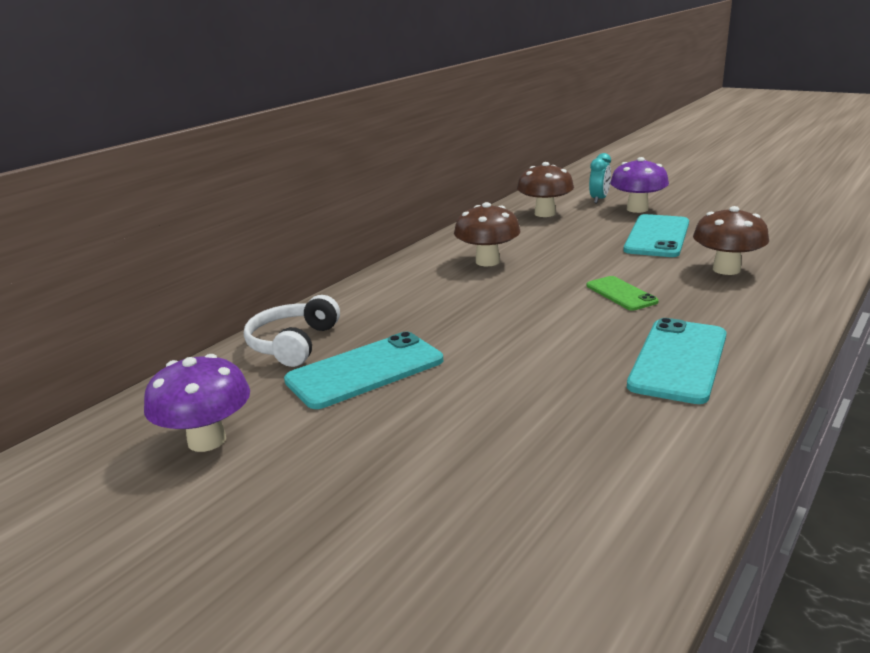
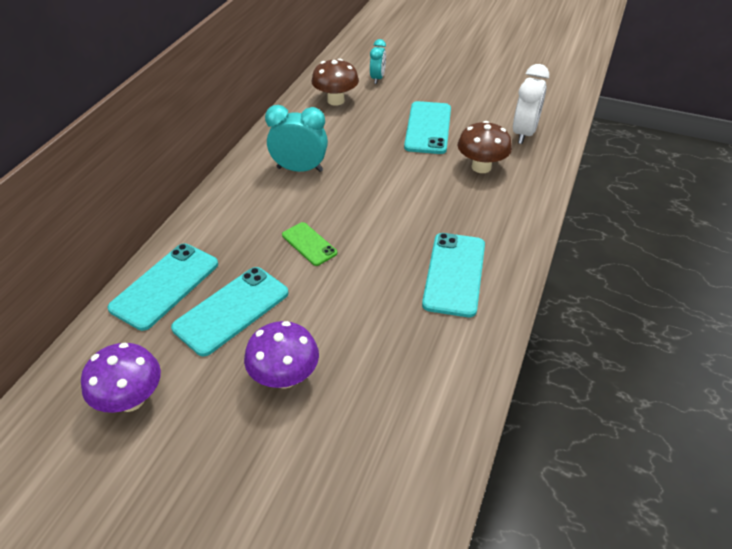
camera: 15 degrees left, 20 degrees up
white headphones [244,295,340,367] -> turquoise phone [107,244,218,331]
brown mushroom [454,202,520,266] -> turquoise clock [265,105,328,172]
green phone [586,276,659,311] -> green phone moved to [282,222,337,266]
purple mushroom [610,157,669,213] -> purple mushroom moved to [244,321,319,389]
none -> white clock [513,64,549,144]

